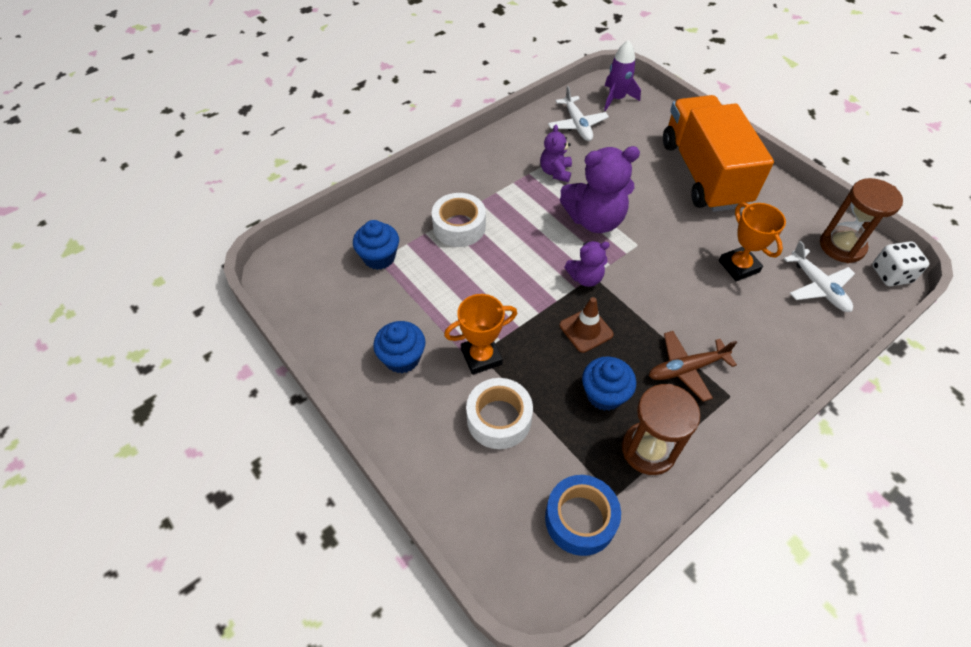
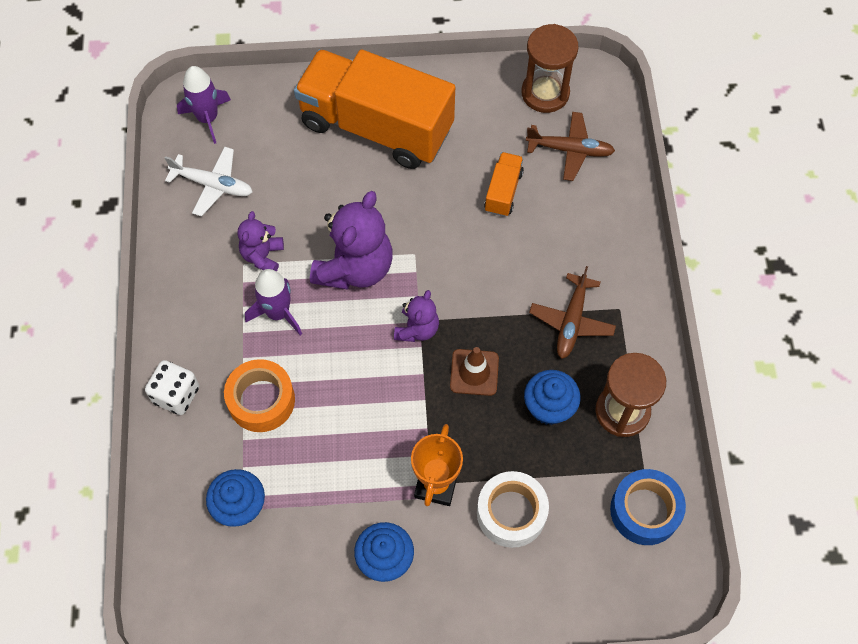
camera: 55 degrees left, 10 degrees up
white tape [432,193,486,247] -> orange tape [224,359,295,432]
purple teddy bear [540,125,572,182] -> purple teddy bear turned 60 degrees clockwise [237,211,284,272]
orange trophy [719,202,786,281] -> orange truck [484,152,524,217]
white plane [784,241,855,312] -> brown plane [526,112,615,181]
white dice [872,241,930,286] -> white dice moved to [145,360,199,415]
none -> purple rocket [245,269,302,335]

